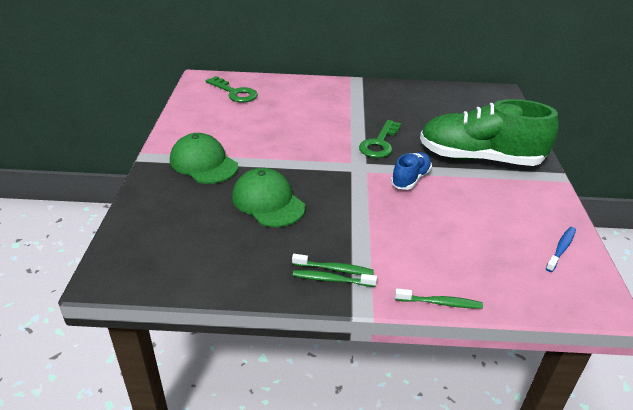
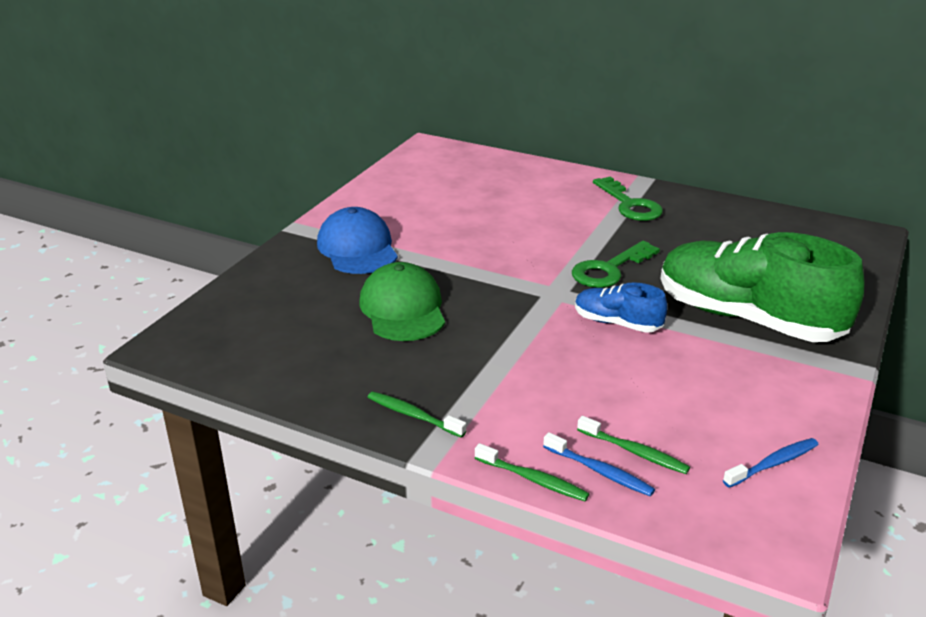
camera: 25 degrees right, 5 degrees down
green cap [170,133,238,184] -> blue cap [317,207,398,274]
green key [206,76,258,102] -> green key moved to [593,177,663,221]
green toothbrush [292,254,374,275] -> green toothbrush moved to [577,416,690,474]
blue shoe [391,152,432,190] -> blue shoe turned 120 degrees counterclockwise [575,282,667,333]
none -> blue toothbrush [543,432,655,496]

